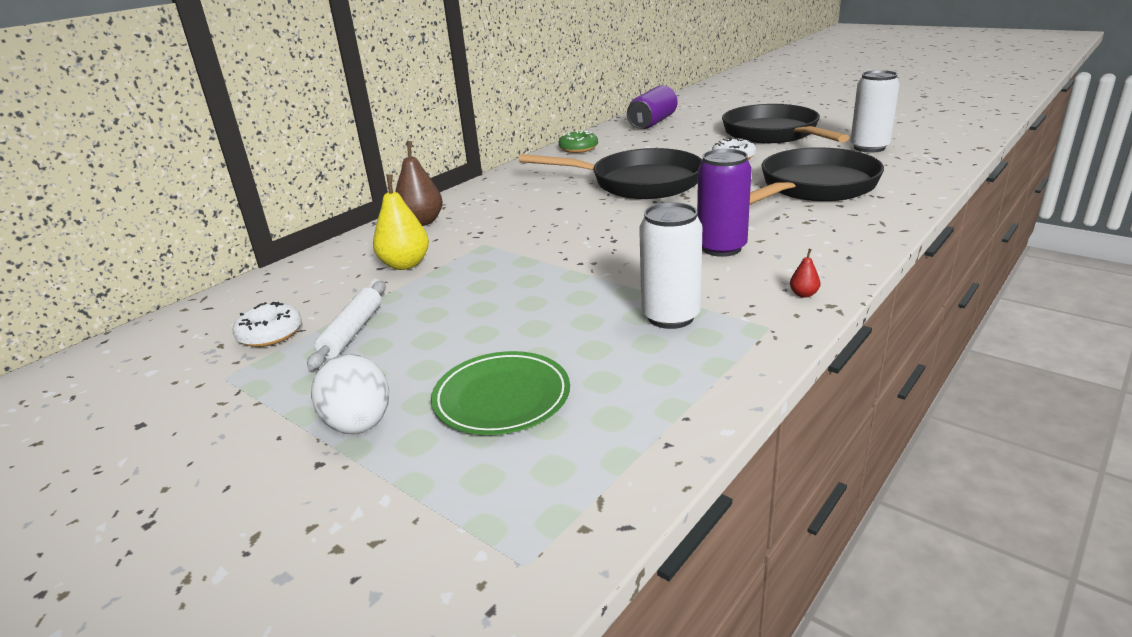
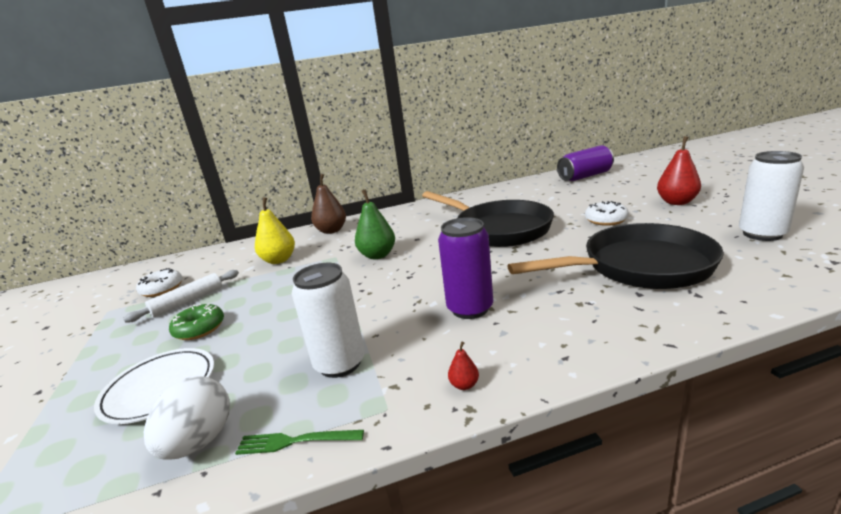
camera: 35 degrees right, 5 degrees down
white egg [311,354,389,434] -> white egg moved to [144,376,230,460]
green plate [431,351,570,435] -> white plate [94,348,214,424]
green donut [559,130,598,153] -> green donut moved to [169,304,224,340]
black pan [722,104,850,143] -> red pear [657,136,701,205]
none -> green fork [235,430,364,455]
none -> green pear [355,189,395,259]

